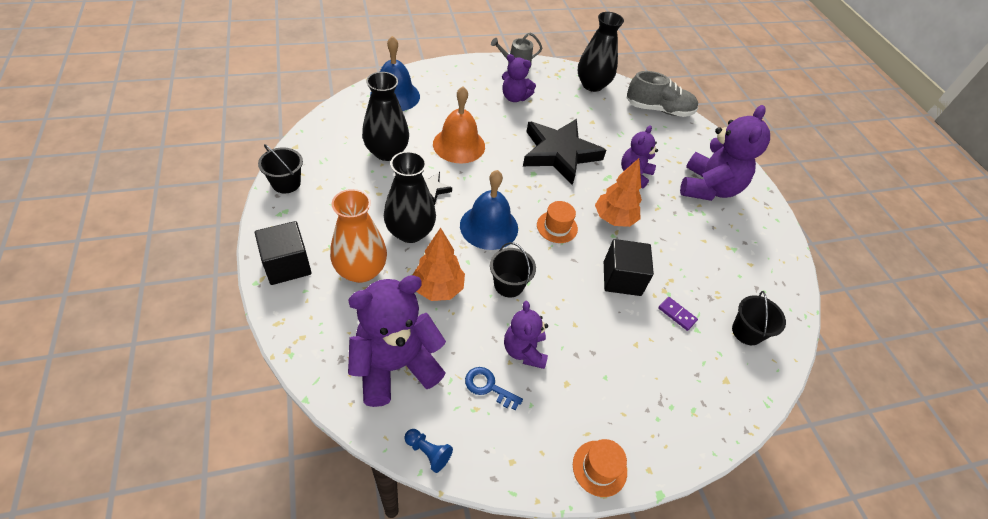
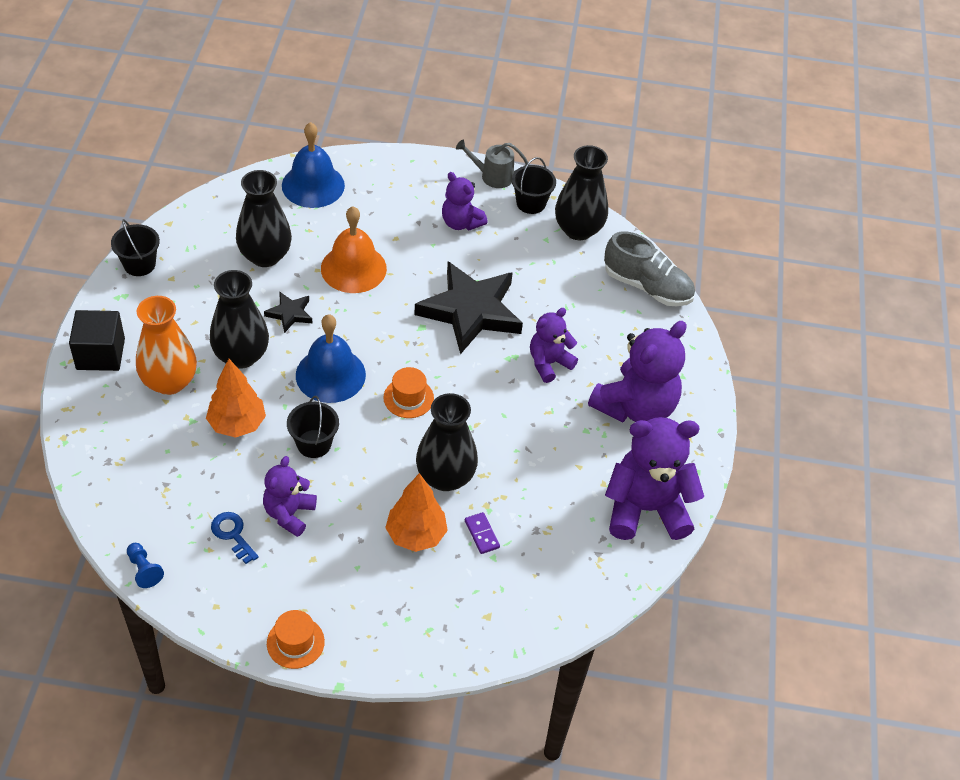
camera: 25 degrees right, 0 degrees up
purple teddy bear [348,275,446,407] -> purple teddy bear moved to [605,417,704,540]
orange tree [595,158,642,227] -> orange tree moved to [385,473,448,552]
black cube [604,239,654,296] -> black vase [416,393,478,491]
black bucket [732,291,786,345] -> black bucket moved to [512,157,556,214]

